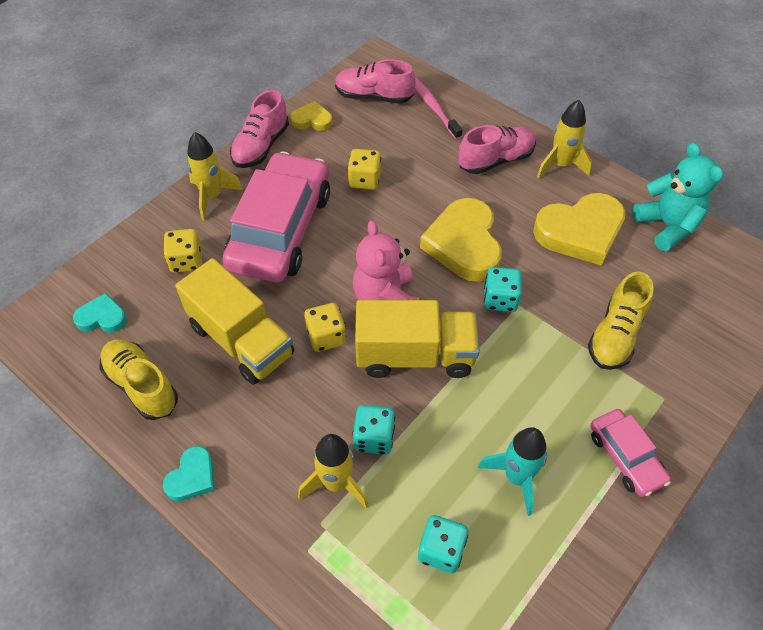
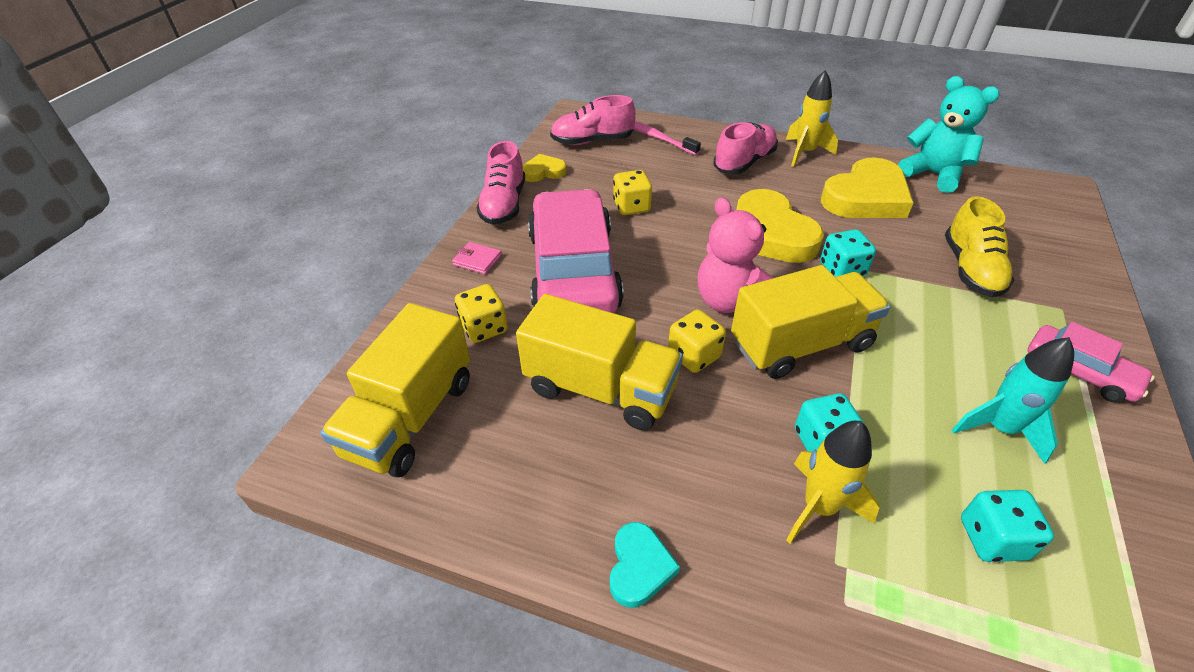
camera: 20 degrees left, 10 degrees down
turquoise heart [73,293,127,333] -> yellow truck [320,303,470,477]
yellow shoe [99,339,178,420] -> none
yellow rocket [187,132,243,220] -> pink wallet [452,242,502,274]

